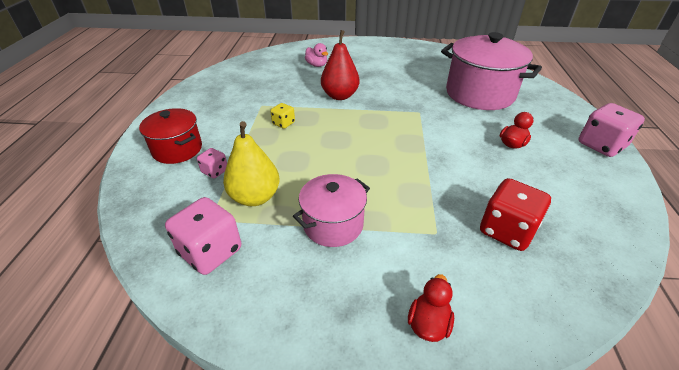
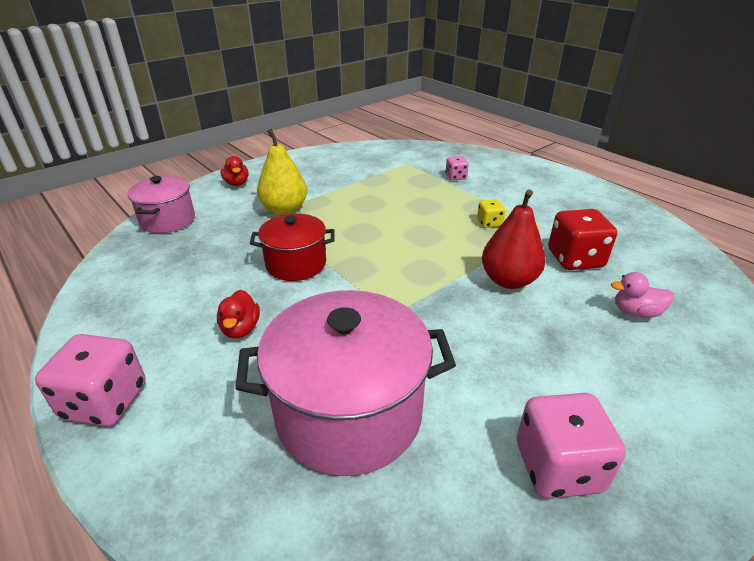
camera: 135 degrees right, 5 degrees down
red pot [139,108,202,164] -> red pot moved to [250,214,334,281]
pink dice [165,197,241,275] -> pink dice moved to [517,393,626,499]
yellow pear [223,121,280,206] -> yellow pear moved to [257,129,307,215]
pink pot [293,174,370,247] -> pink pot moved to [128,176,195,233]
red dice [480,178,551,251] -> red dice moved to [548,209,617,270]

